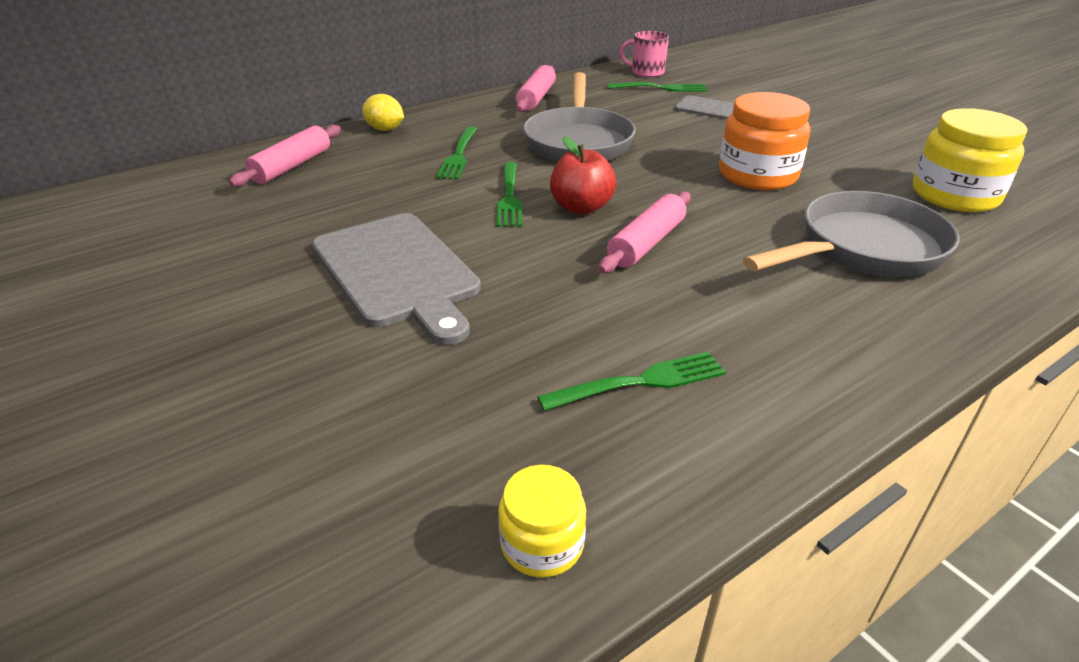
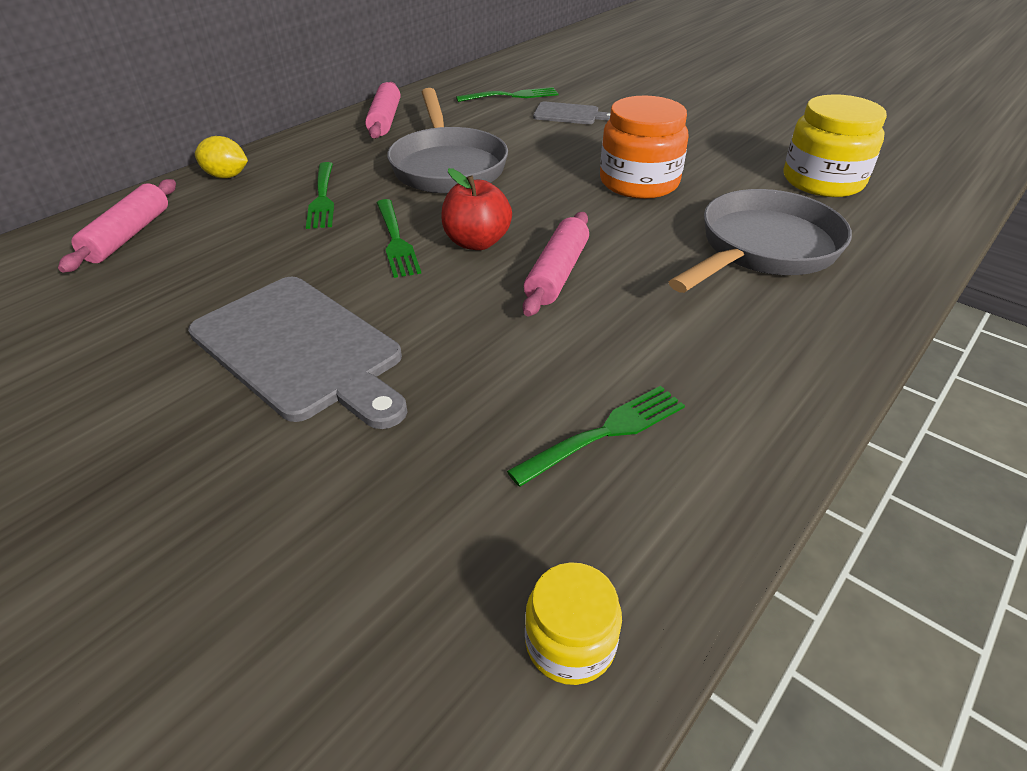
camera: 15 degrees left, 5 degrees up
pink mug [619,31,669,77] -> none

